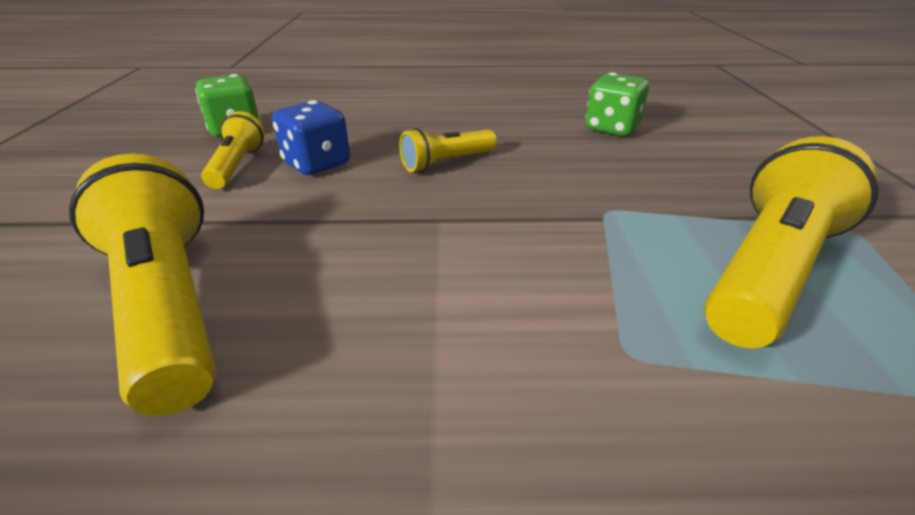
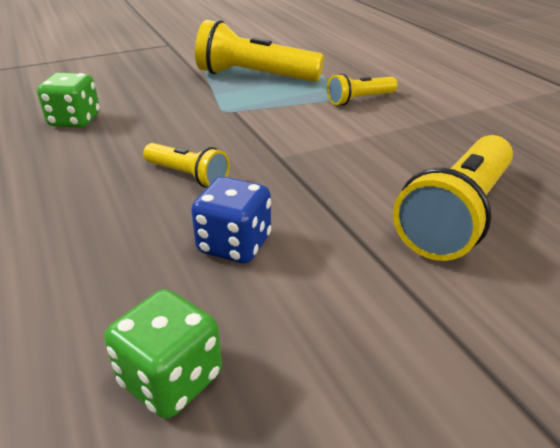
camera: 115 degrees left, 0 degrees up
yellow flashlight [201,111,265,189] -> yellow flashlight moved to [327,73,398,106]

